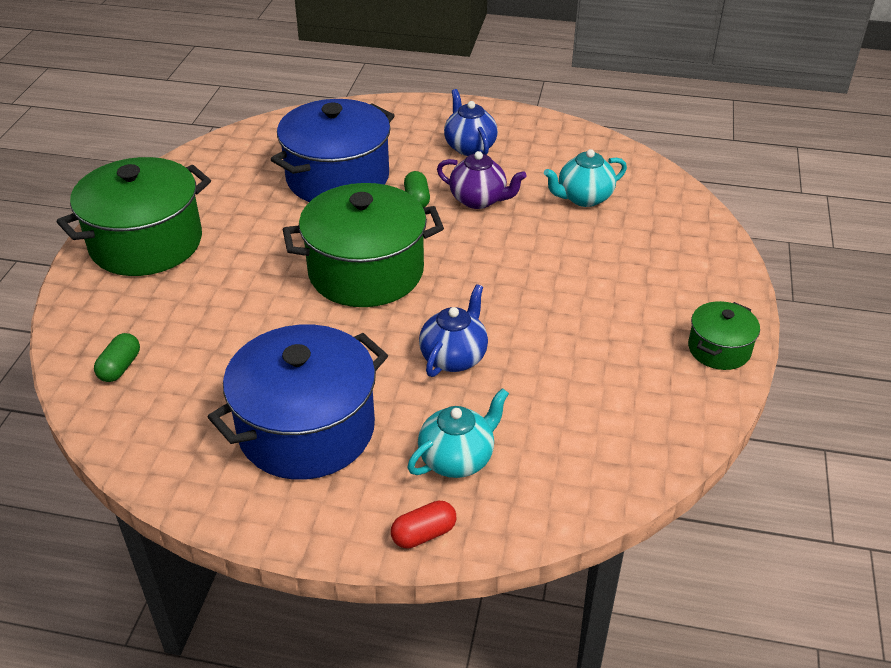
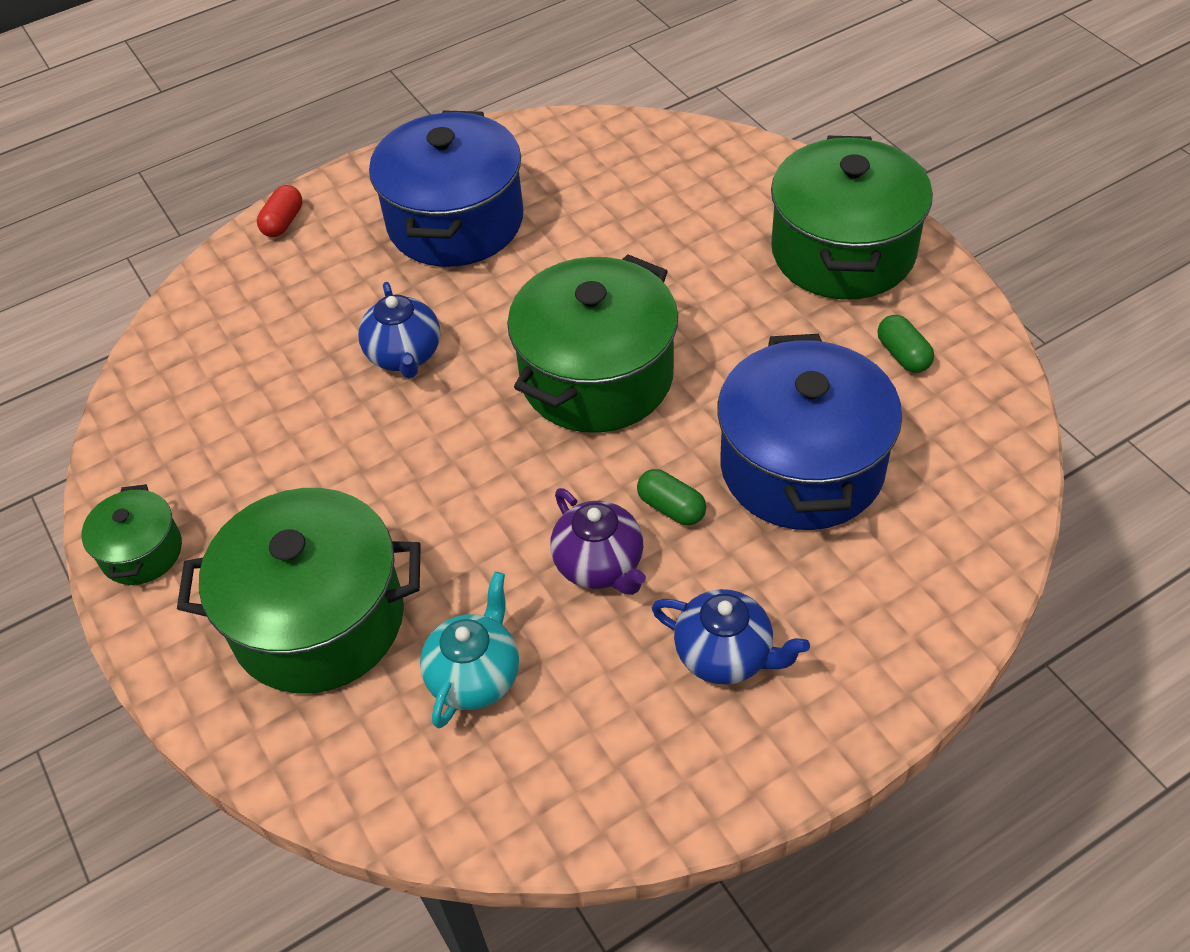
camera: 140 degrees right, 10 degrees up
green capsule [94,333,140,382] -> green capsule moved to [878,315,934,373]
turquoise teapot [408,388,509,478] -> none
purple teapot [437,151,526,209] -> purple teapot turned 105 degrees counterclockwise [550,488,646,595]
none -> green pot [177,488,421,694]

